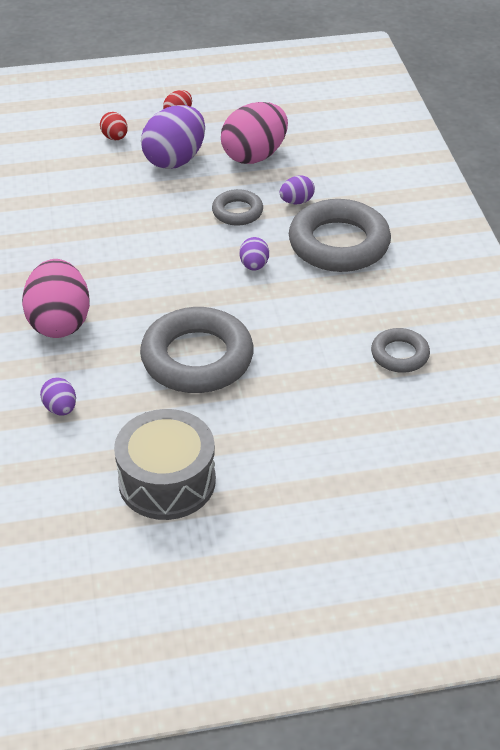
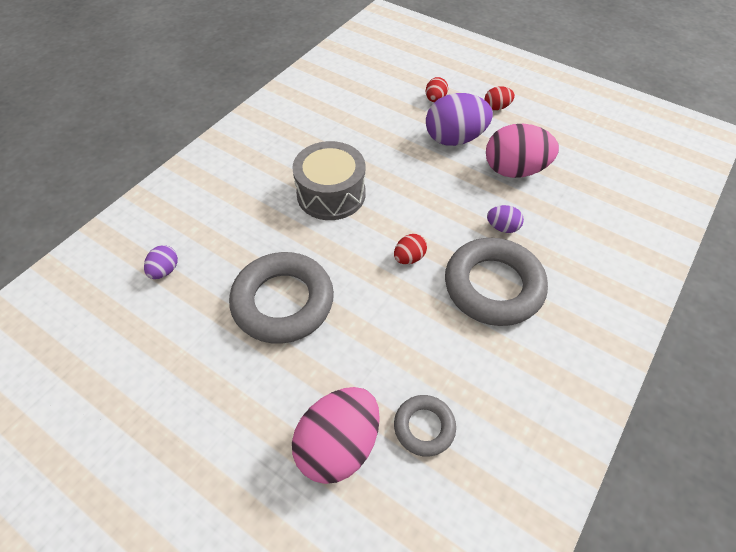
camera: 45 degrees right, 10 degrees up
pink egg [22,259,90,338] -> pink egg moved to [292,387,380,484]
grey drum [114,409,216,520] -> grey drum moved to [292,141,366,220]
grey ring [212,189,263,226] -> none
purple egg [240,237,269,271] -> red egg [394,234,427,264]

